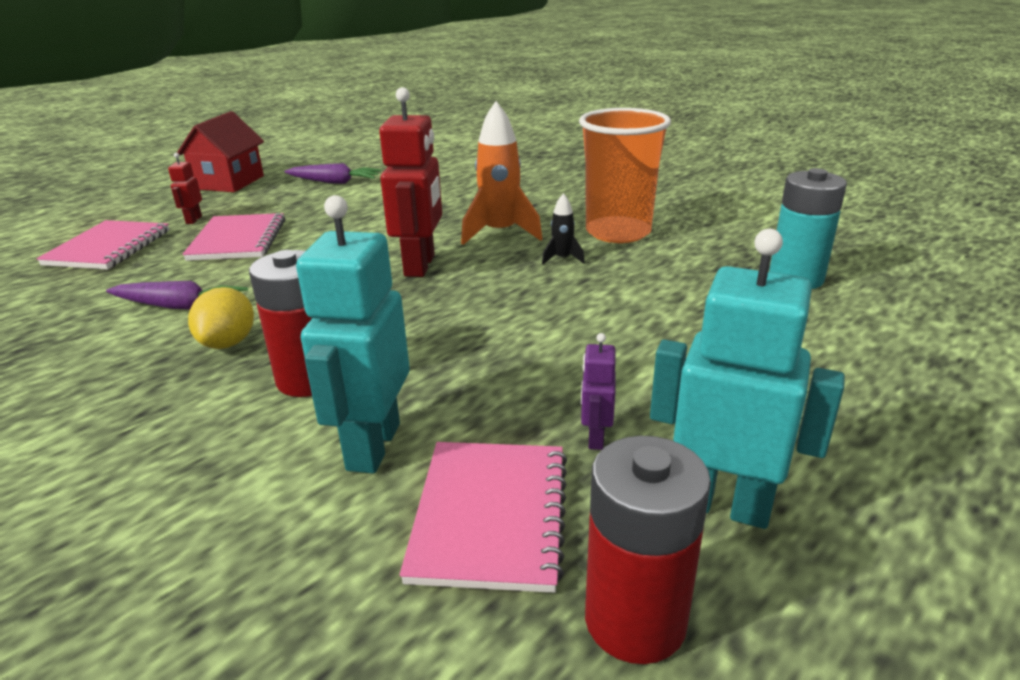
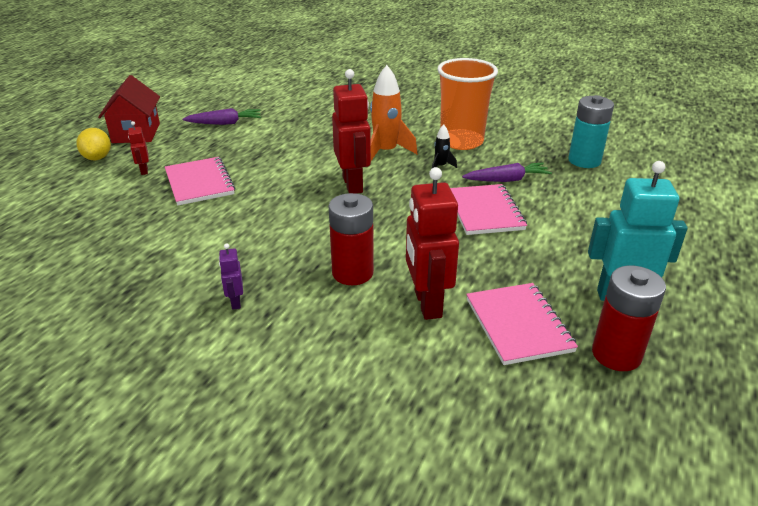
camera: 20 degrees left, 5 degrees up
pink notebook [36,220,169,270] -> pink notebook moved to [450,184,527,235]
purple carrot [106,281,248,310] -> purple carrot moved to [462,163,552,182]
yellow lemon [188,287,254,349] -> yellow lemon moved to [76,128,111,160]
turquoise robot [296,195,410,473] -> red robot [406,167,459,320]
purple robot [581,333,615,450] -> purple robot moved to [219,243,243,310]

